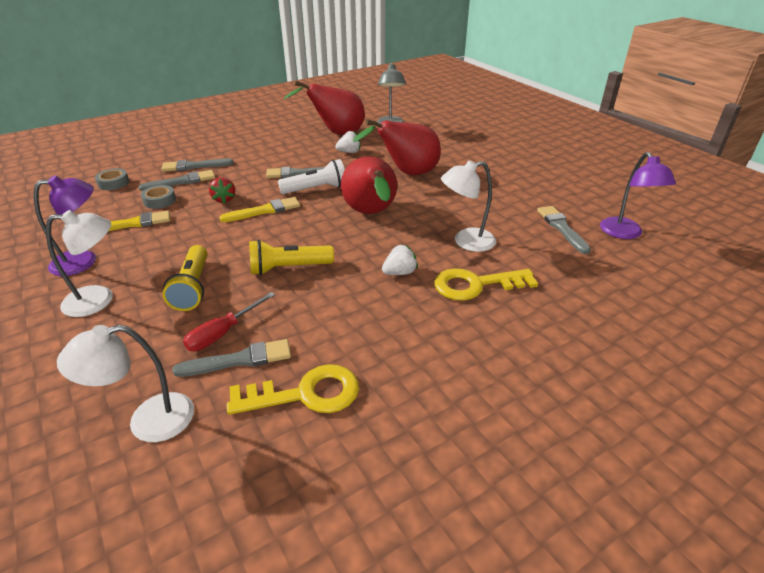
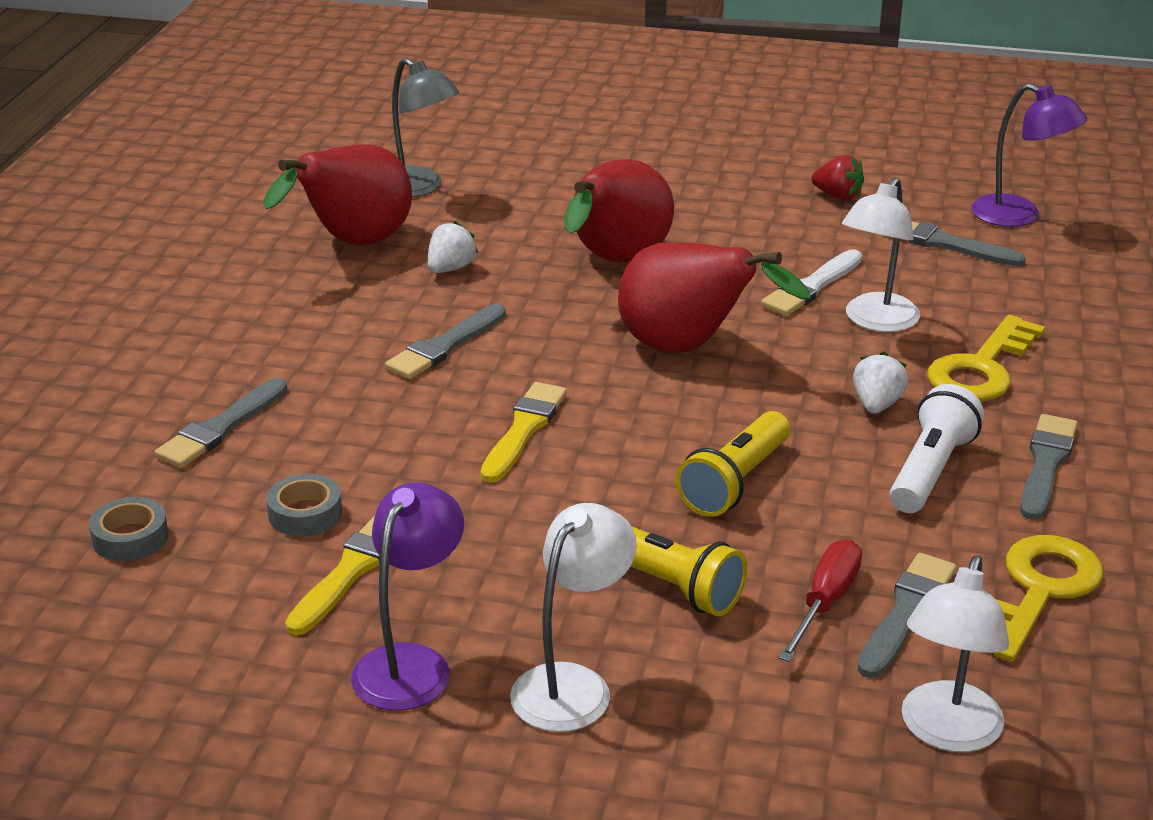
camera: 45 degrees left, 5 degrees down
grey brush [138,170,215,191] -> grey brush moved to [1020,414,1078,520]
red screwdriver [183,292,275,351] -> red screwdriver turned 150 degrees counterclockwise [778,539,862,662]
red strawberry [209,177,235,204] -> red strawberry moved to [811,155,864,200]
white flashlight [278,159,345,194] -> white flashlight moved to [890,384,984,513]
none -> white brush [761,249,862,316]

